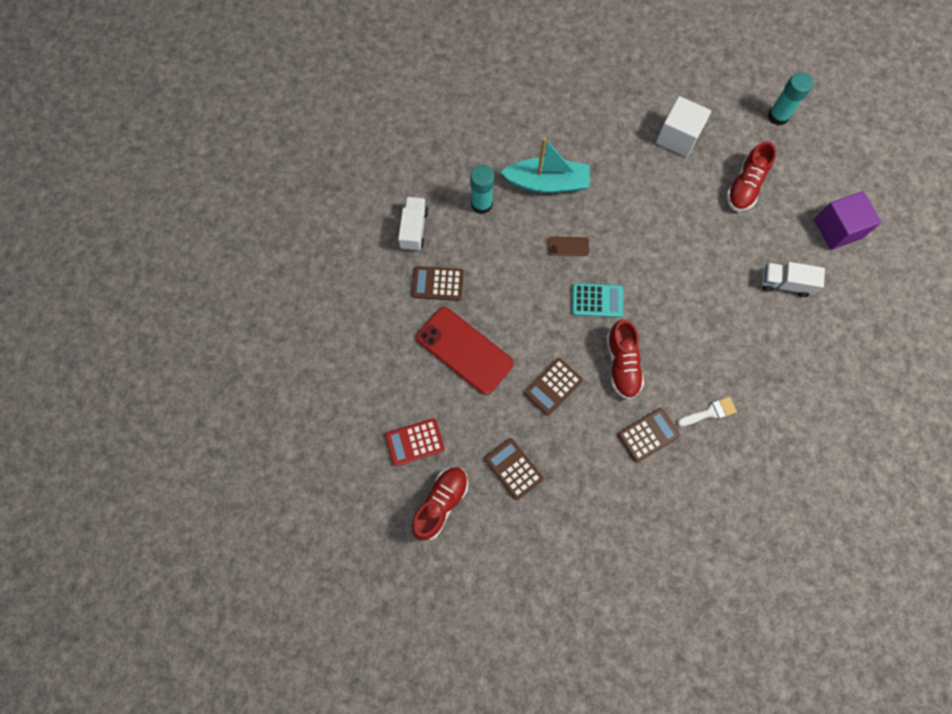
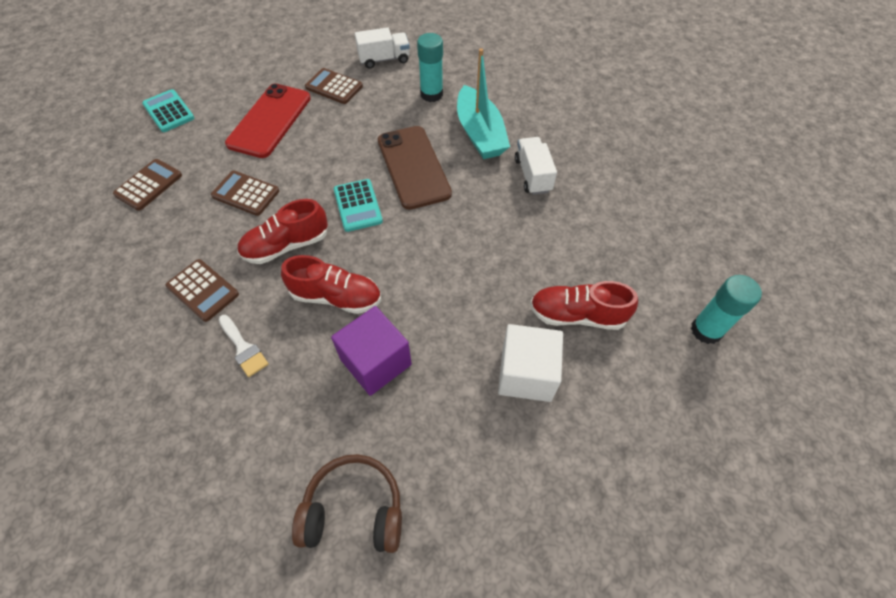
camera: 70 degrees right, 15 degrees down
red calculator [385,418,445,466] -> turquoise calculator [142,89,194,132]
brown calculator [412,266,464,301] -> brown calculator turned 45 degrees counterclockwise [305,68,363,104]
red shoe [412,467,468,541] -> red shoe moved to [281,255,381,314]
brown phone [548,237,589,256] -> brown phone [378,126,452,210], size x2.24
white cube [656,96,711,157] -> white cube moved to [498,324,563,402]
white truck [762,262,825,297] -> white truck moved to [515,137,557,195]
purple cube [814,191,881,250] -> purple cube moved to [331,306,412,396]
none -> brown headphones [292,454,402,553]

